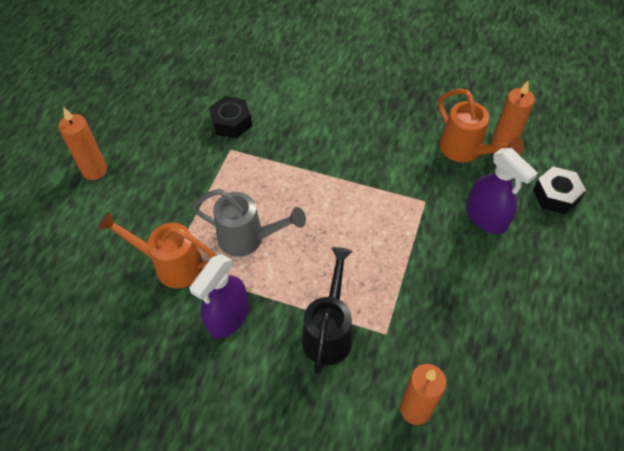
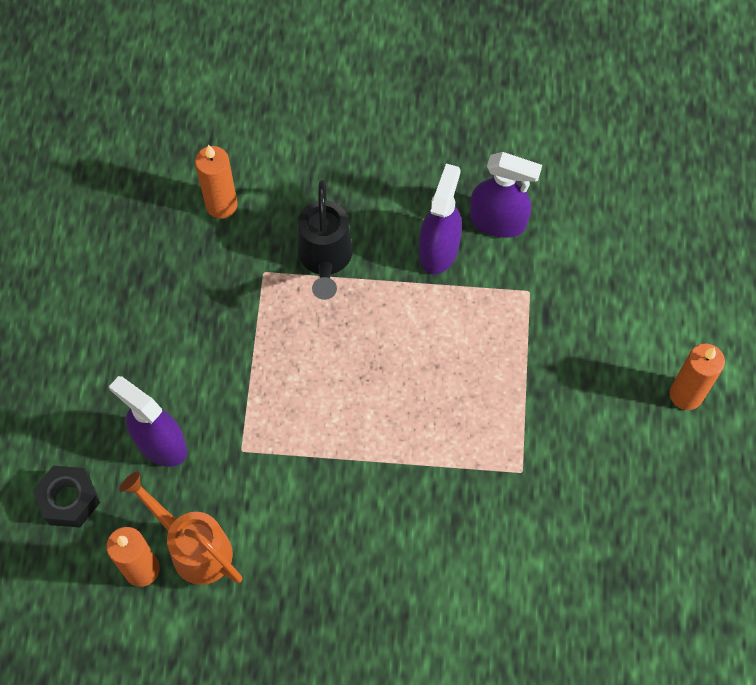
camera: 165 degrees right, 10 degrees up
orange watering can [98,211,216,288] -> none
grey watering can [192,189,306,257] -> none
black nut [209,96,252,138] -> none
none -> purple spray bottle [470,152,542,238]

